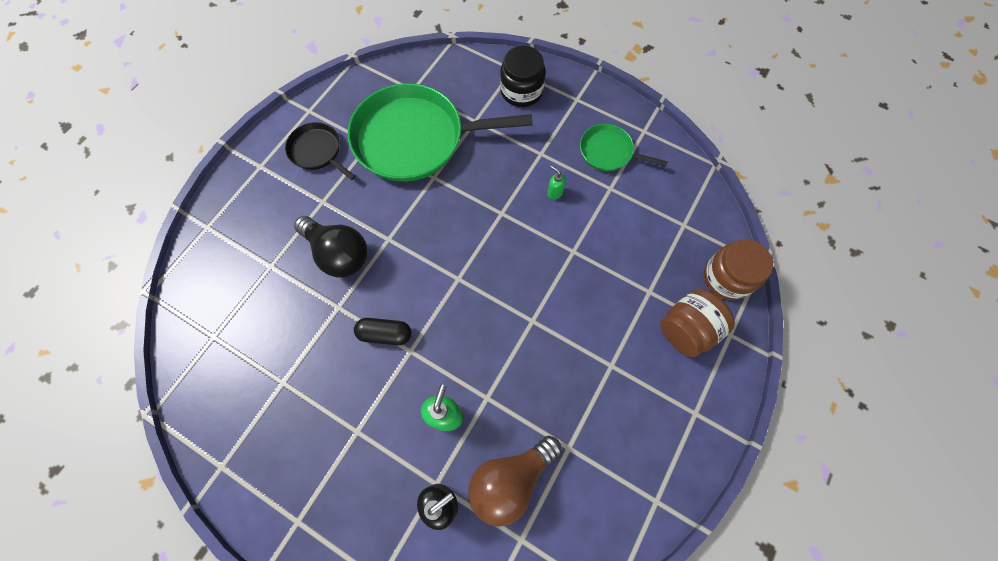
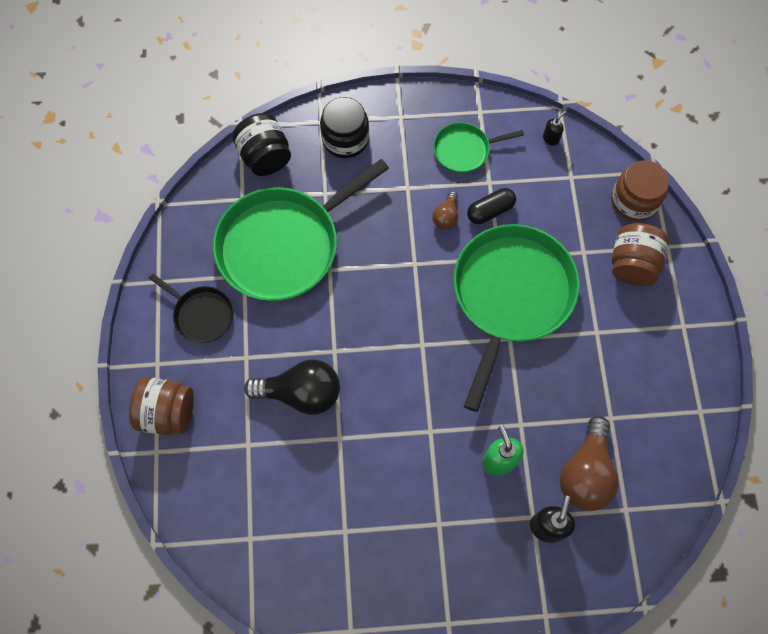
camera: 35 degrees left, 0 degrees up
black pan [285,122,356,180] -> black pan turned 150 degrees counterclockwise [149,274,234,343]
black capsule [354,318,412,345] -> black capsule moved to [467,188,516,224]
green soap dispenser [547,166,566,200] -> brown light bulb [432,191,458,229]
none -> brown jar [129,377,194,435]
none -> black jar [232,113,291,176]
none -> green pan [453,224,580,412]
none -> black soap dispenser [543,111,566,146]

